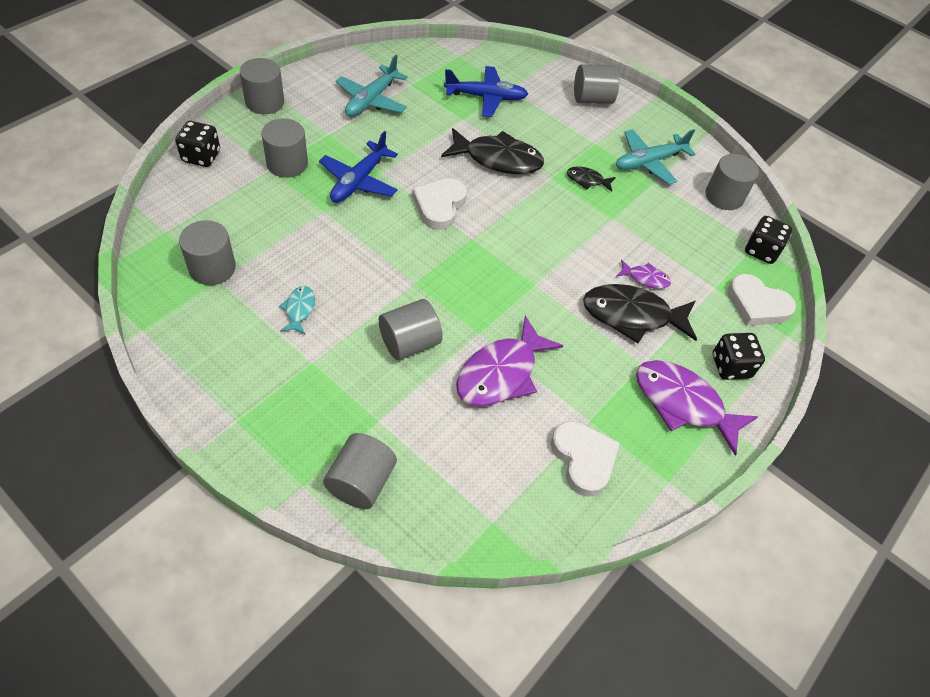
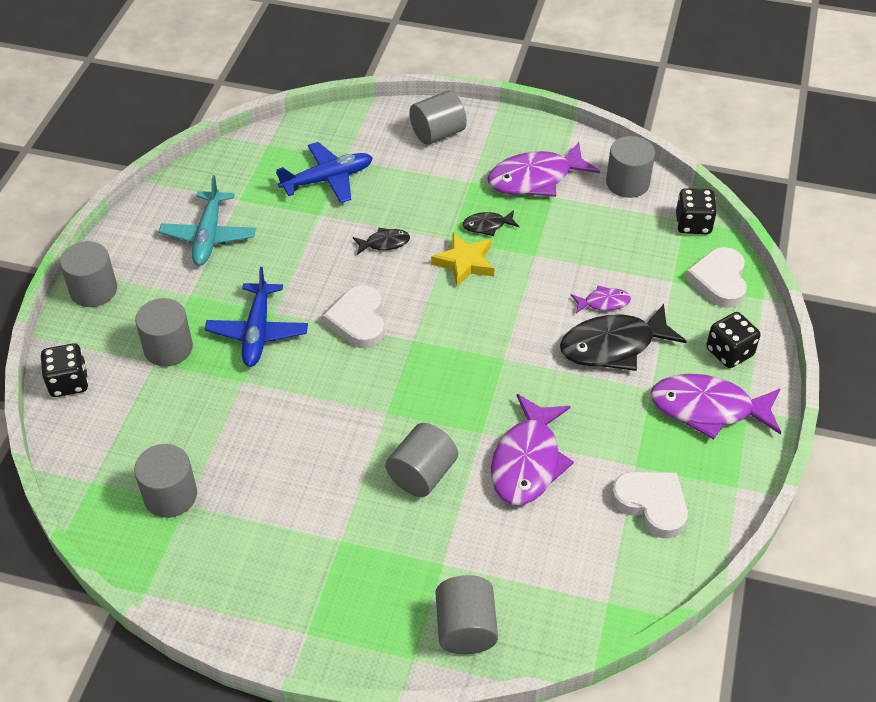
camera: 20 degrees left, 5 degrees down
turquoise fish [279,286,315,335] -> none
black fish [441,128,544,174] -> black fish [353,228,410,255], size x0.49
turquoise plane [616,129,696,185] -> purple fish [487,142,600,197]
white heart [727,274,796,326] -> white heart turned 90 degrees clockwise [685,247,747,308]
none -> yellow star [431,233,495,287]

